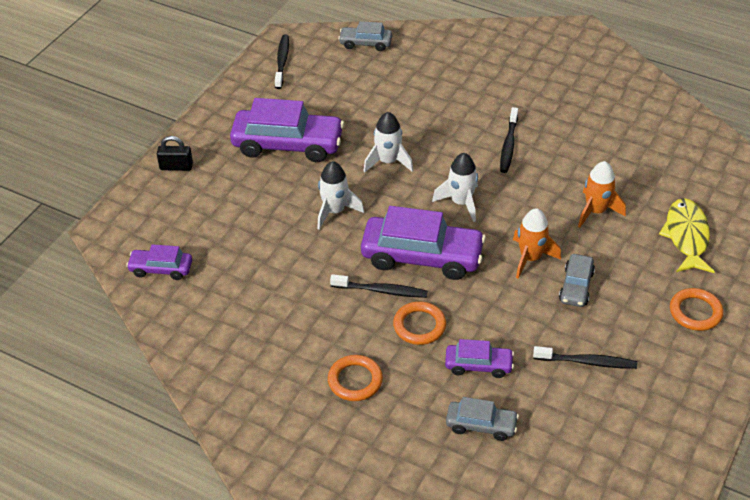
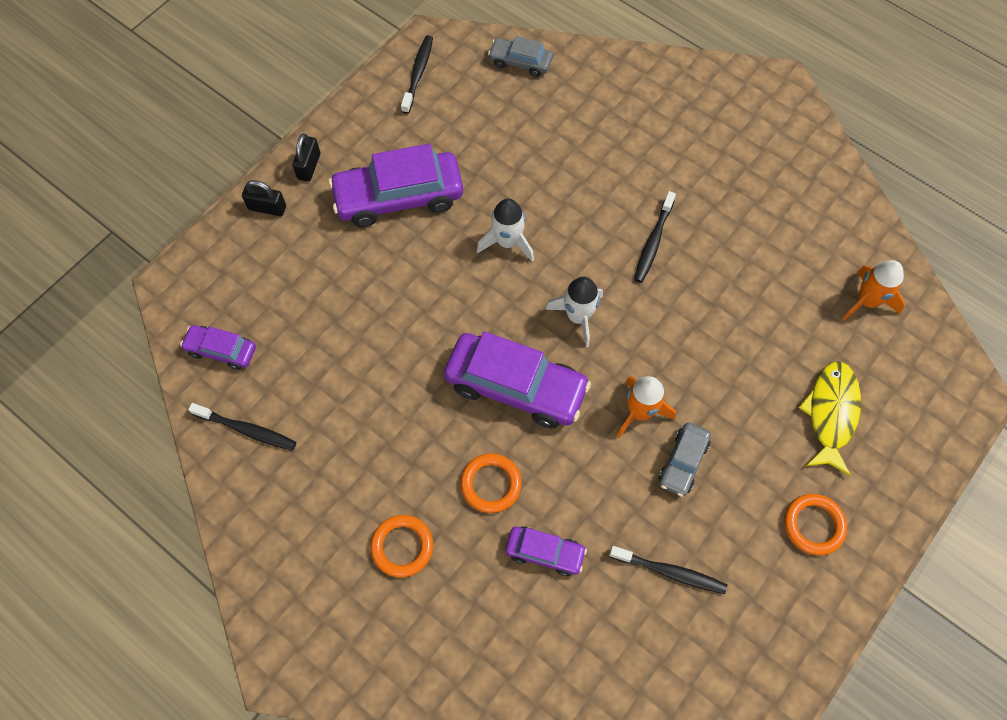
camera: 10 degrees right, 20 degrees up
purple car [230,98,344,162] -> purple car turned 150 degrees clockwise [328,144,463,227]
white rocket [317,161,364,230] -> none
black toothbrush [330,274,428,298] -> black toothbrush moved to [188,403,296,451]
grey car [446,397,519,441] -> none
orange rocket [578,161,626,228] -> orange rocket moved to [843,260,905,321]
none -> black padlock [292,134,320,182]

